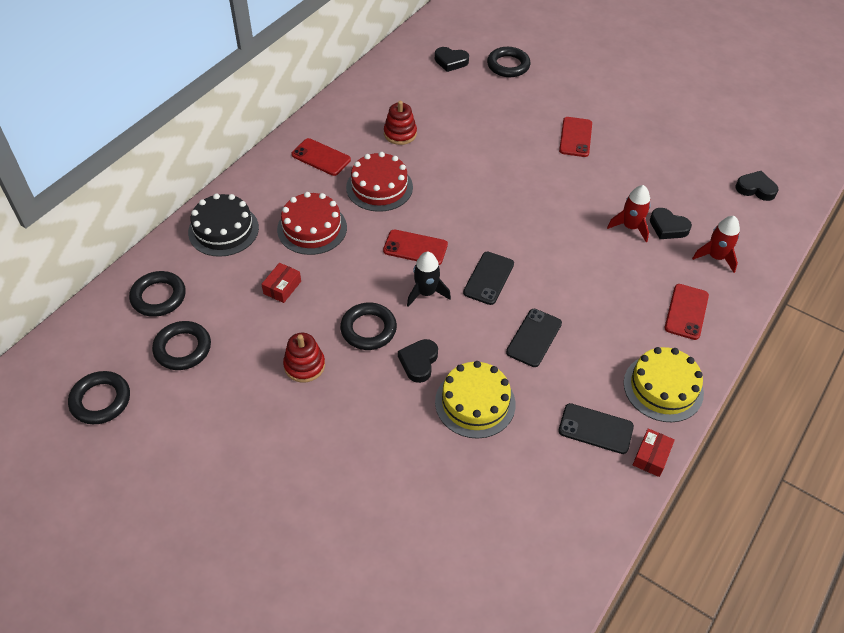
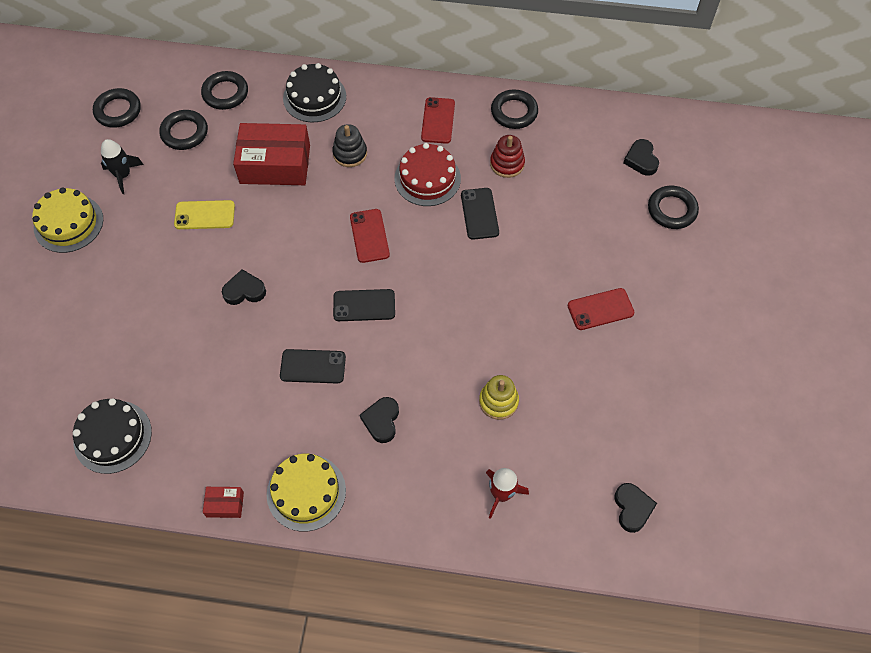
camera: 65 degrees right, 10 degrees up
red box [261,263,301,303] -> red box [233,123,310,185], size x2.29
red cake [277,192,347,255] -> black stacking toy [332,124,367,167]
red stacking toy [283,333,325,383] -> yellow phone [174,200,235,229]
black ring [340,303,397,350] -> black ring moved to [491,89,538,129]
black rocket [407,252,451,307] -> black rocket moved to [101,139,144,194]
yellow cake [435,361,516,438] -> yellow cake moved to [32,187,103,253]
black phone [558,403,634,454] -> black phone moved to [461,188,499,240]
red rocket [607,185,651,242] -> yellow stacking toy [479,375,519,420]
black heart [650,208,692,239] -> black heart moved to [360,397,399,443]
red phone [665,284,709,340] -> none
none -> black cake [73,398,152,474]

